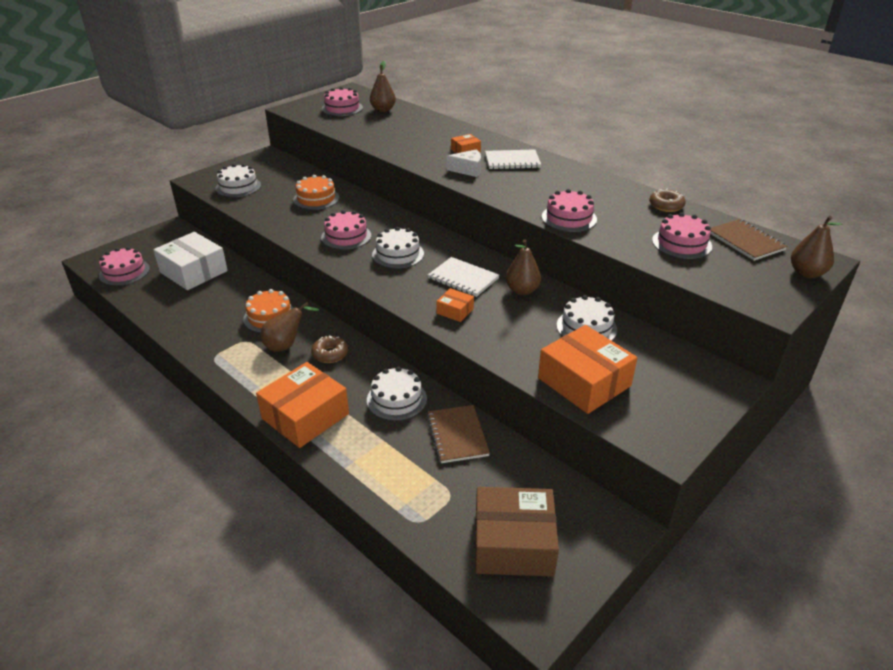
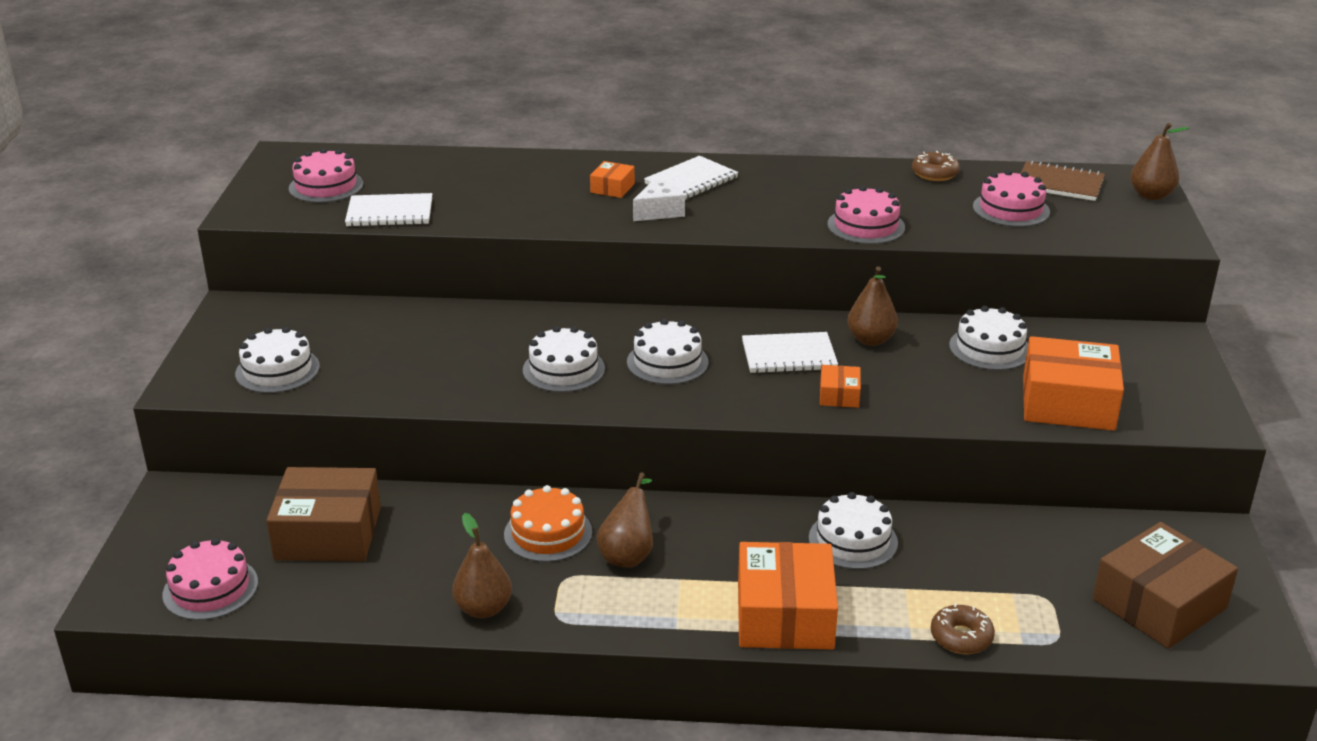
camera: 40 degrees left, 5 degrees down
white box [153,232,228,290] -> brown box [266,467,381,561]
orange cake [293,175,339,210] -> none
brown donut [311,336,348,363] -> brown donut moved to [931,603,995,654]
pink cake [321,210,371,250] -> white cake [523,326,605,392]
brown pear [370,61,396,112] -> brown pear moved to [452,513,512,618]
brown notebook [427,405,490,463] -> none
orange box [436,288,474,322] -> orange box turned 75 degrees counterclockwise [820,365,861,408]
none -> white notebook [345,193,432,227]

